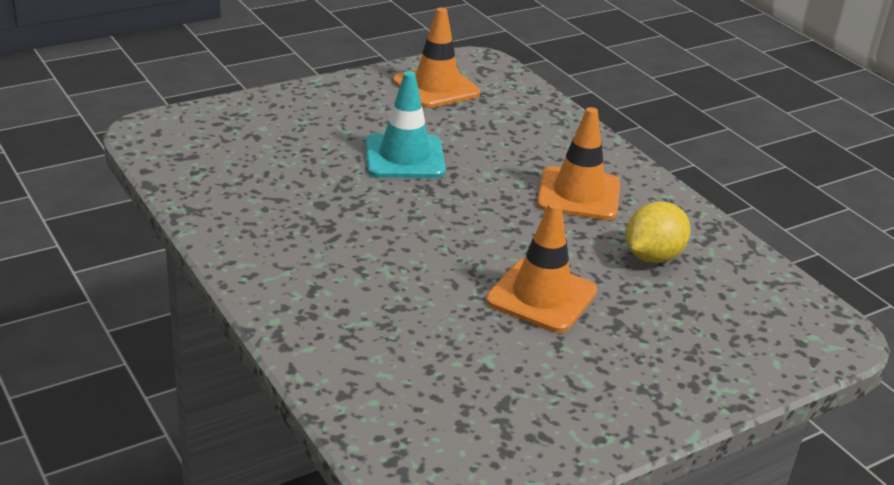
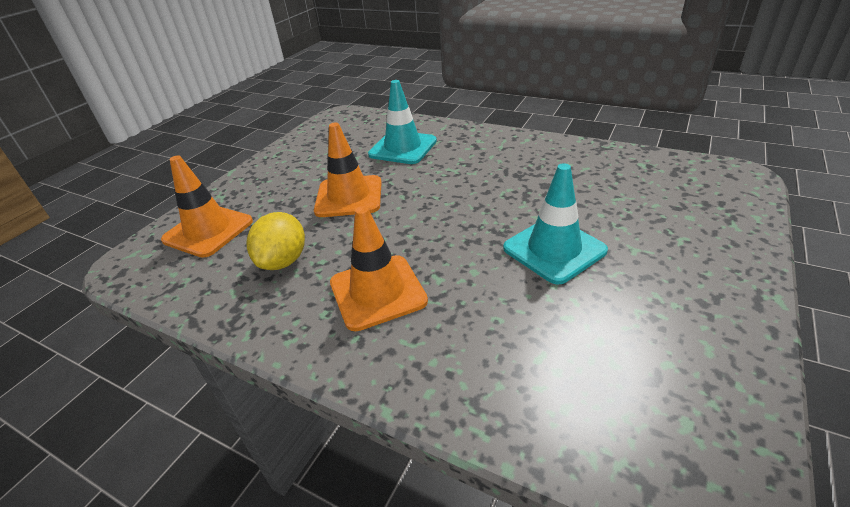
camera: 155 degrees right, 5 degrees up
orange traffic cone [393,7,480,108] -> orange traffic cone moved to [161,156,253,258]
none -> turquoise traffic cone [368,80,437,164]

